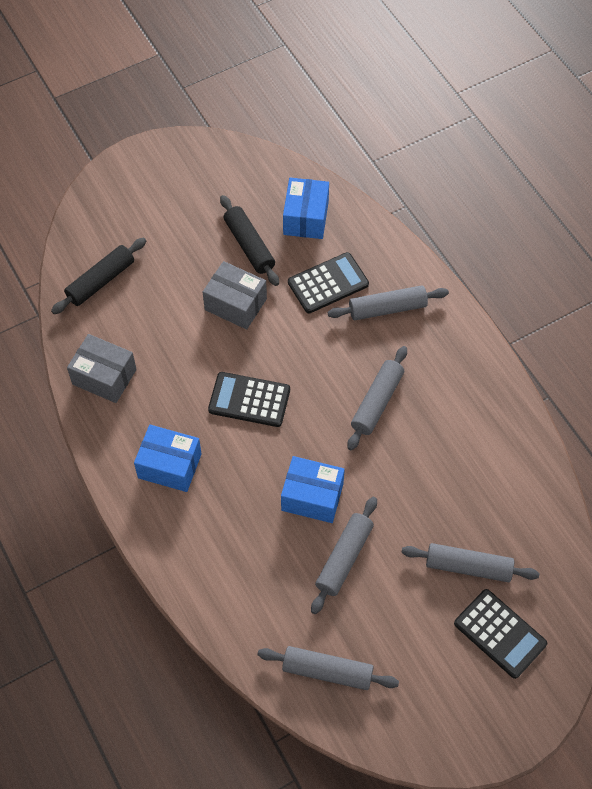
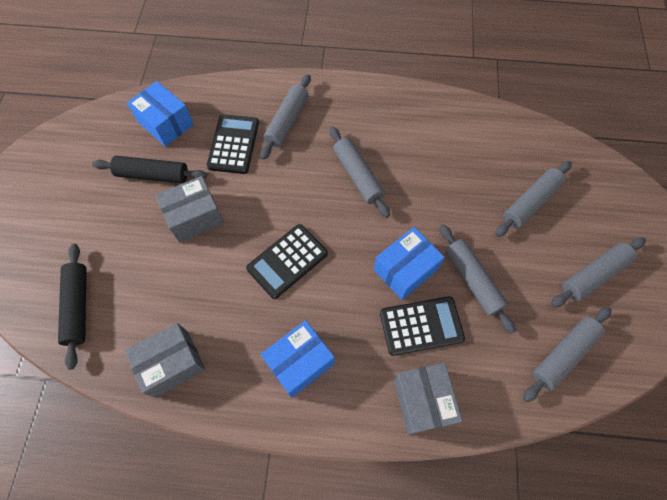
camera: 55 degrees left, 5 degrees up
black calculator [454,589,547,679] -> black calculator moved to [380,296,465,356]
none -> grey box [394,363,463,435]
none -> grey rolling pin [551,237,646,308]

